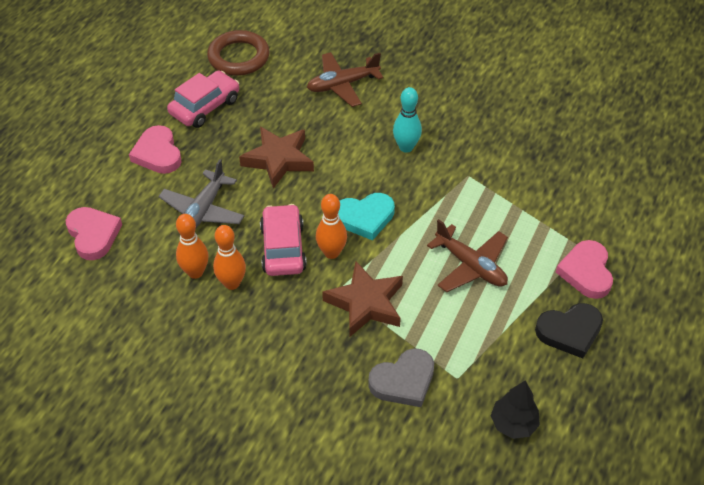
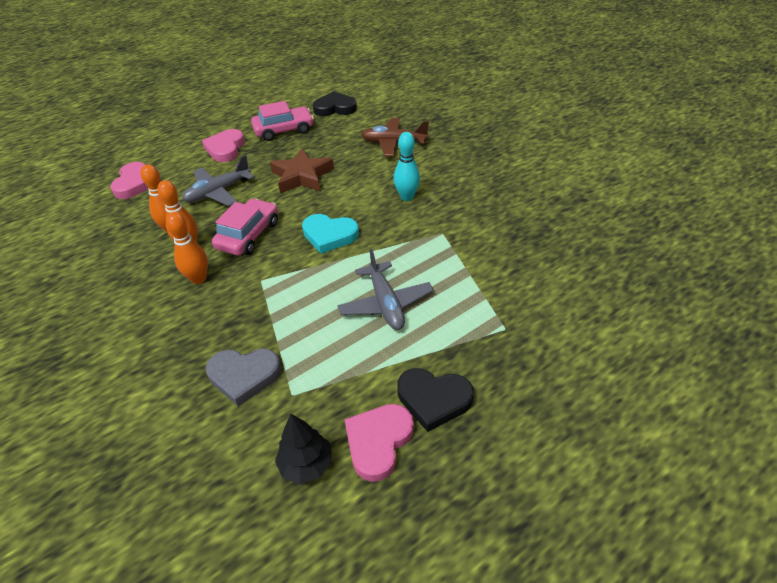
camera: 30 degrees right, 5 degrees down
brown ring [207,30,269,76] -> black heart [313,91,357,116]
orange bowling pin [316,194,347,259] -> orange bowling pin moved to [166,212,208,284]
brown star [322,261,403,337] -> none
brown plane [427,219,508,292] -> grey plane [338,249,434,330]
pink heart [556,240,613,299] -> pink heart moved to [344,404,414,482]

